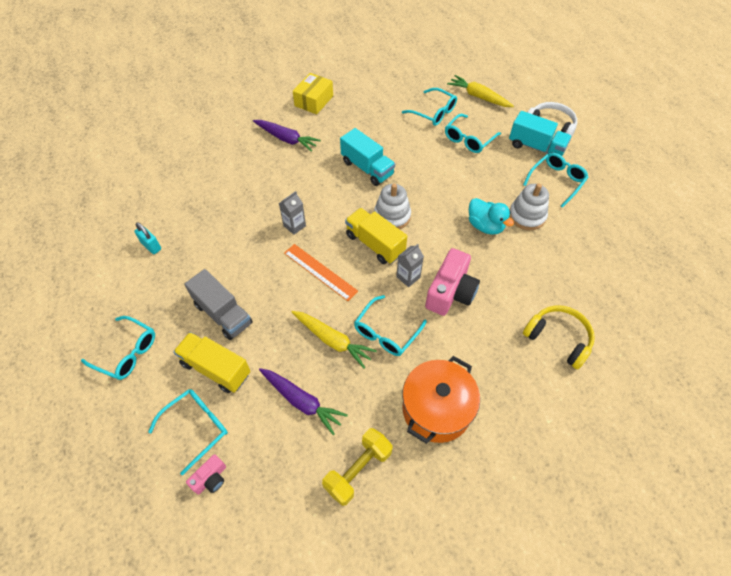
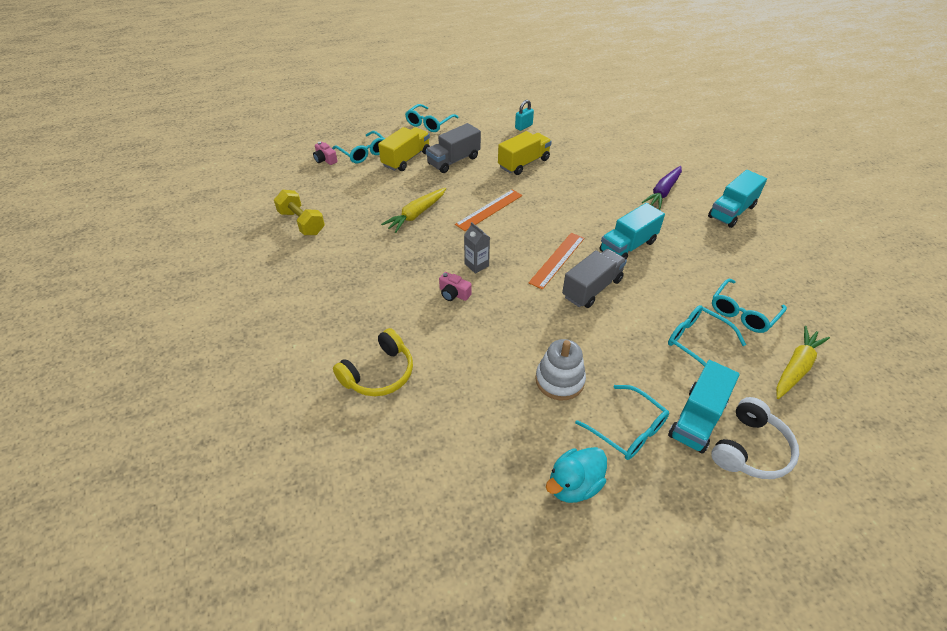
camera: 95 degrees right, 10 degrees down
purple carrot [259,368,348,435] -> none
grey carton [279,191,306,235] -> none
yellow box [293,73,333,114] -> turquoise truck [708,170,767,228]
yellow truck [345,208,407,264] -> yellow truck moved to [498,131,552,175]
turquoise glasses [354,295,427,356] -> none
white stacking toy [374,184,411,229] -> orange ruler [528,233,584,290]
orange pot [402,356,480,444] -> none
pink camera [425,248,480,316] -> pink camera [439,272,472,301], size x0.50
turquoise duck [469,198,514,235] -> turquoise duck moved to [546,447,607,503]
none -> grey truck [562,249,627,308]

